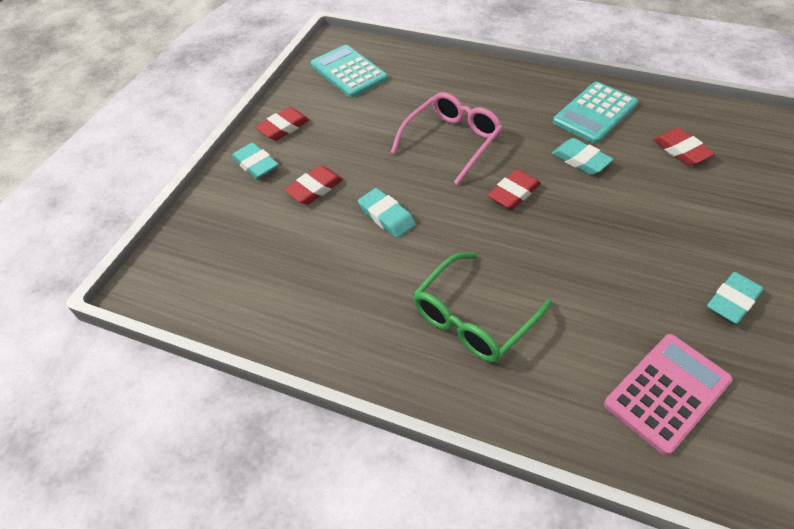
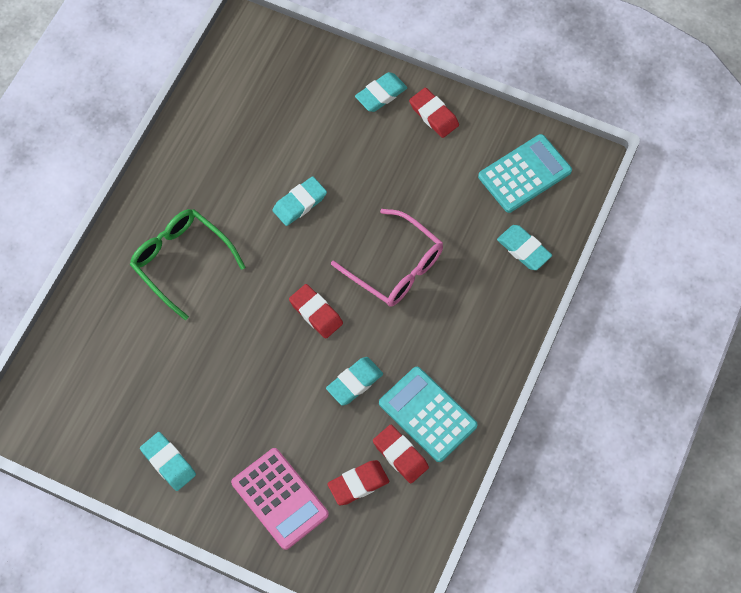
camera: 90 degrees right, 15 degrees up
red eraser [284,165,343,205] -> red eraser moved to [373,424,429,483]
pink calculator [604,334,733,456] -> pink calculator moved to [231,448,329,550]
none -> turquoise eraser [497,225,552,270]

